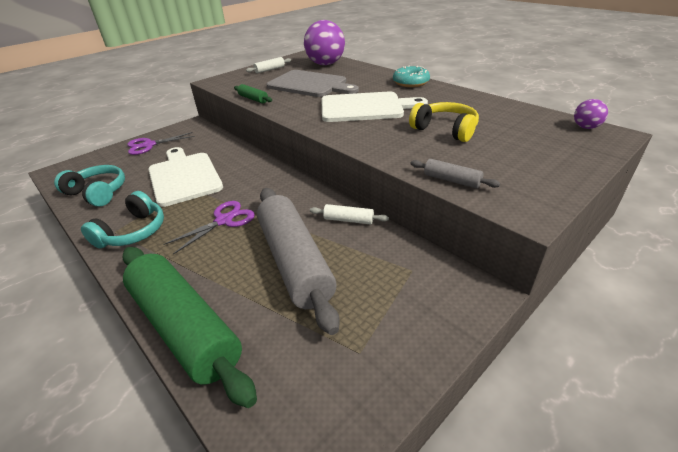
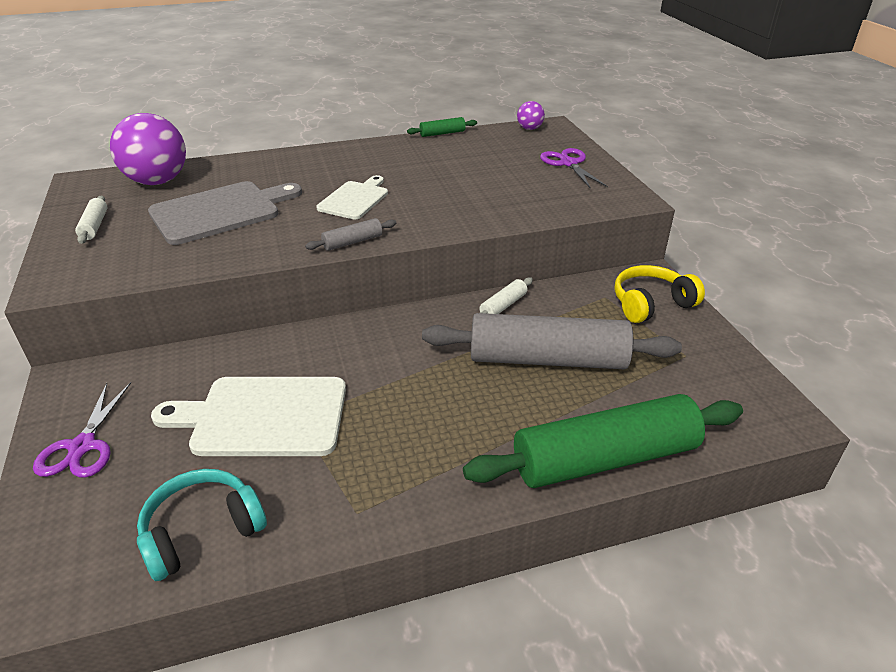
camera: 65 degrees left, 0 degrees up
turquoise headphones [81,191,164,248] -> none
purple scissors [163,201,255,255] -> purple scissors moved to [540,148,608,189]
green rolling pin [234,84,272,103] -> green rolling pin moved to [407,117,477,137]
white cutting board [321,92,428,122] -> white cutting board [316,175,388,219], size x0.61
turquoise donut [393,66,430,87] -> none
yellow headphones [409,102,479,142] -> yellow headphones moved to [615,265,705,323]
grey rolling pin [410,159,500,189] -> grey rolling pin moved to [305,218,396,251]

